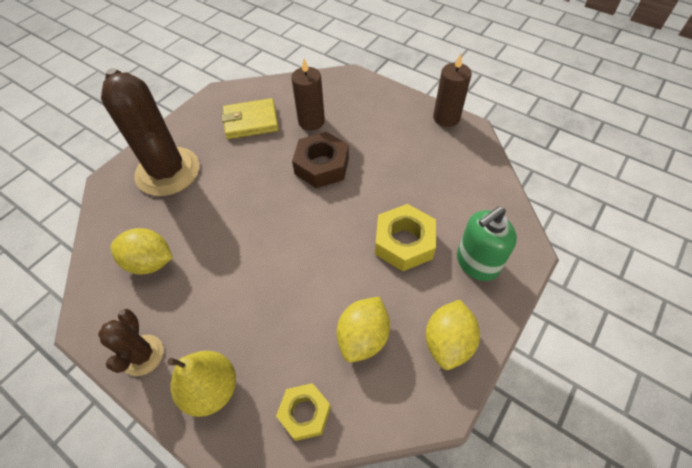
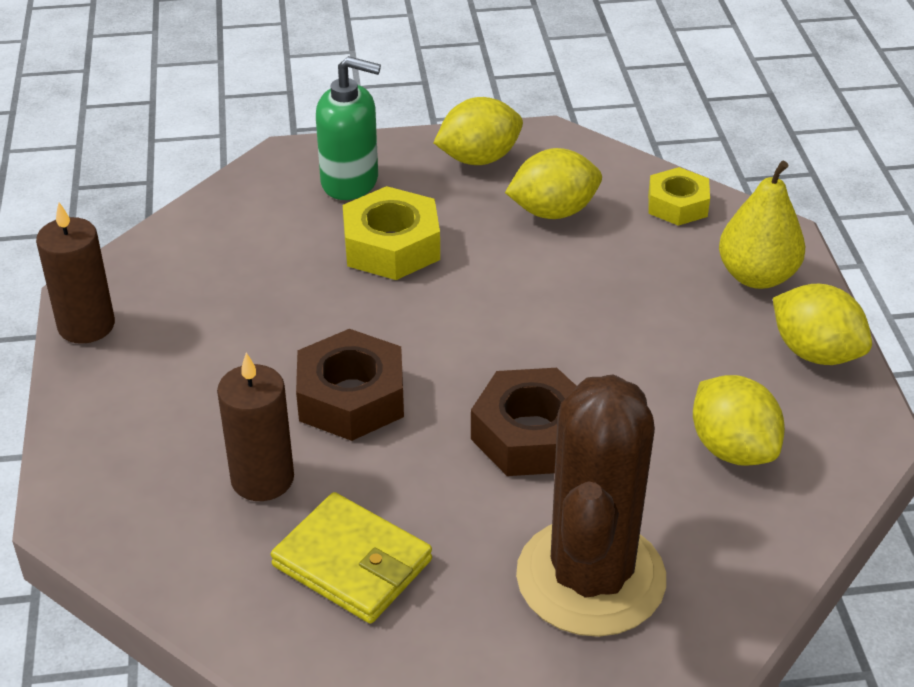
camera: 135 degrees left, 15 degrees down
brown cactus [98,309,164,376] -> yellow lemon [773,284,872,365]
none -> brown nut [471,368,577,476]

